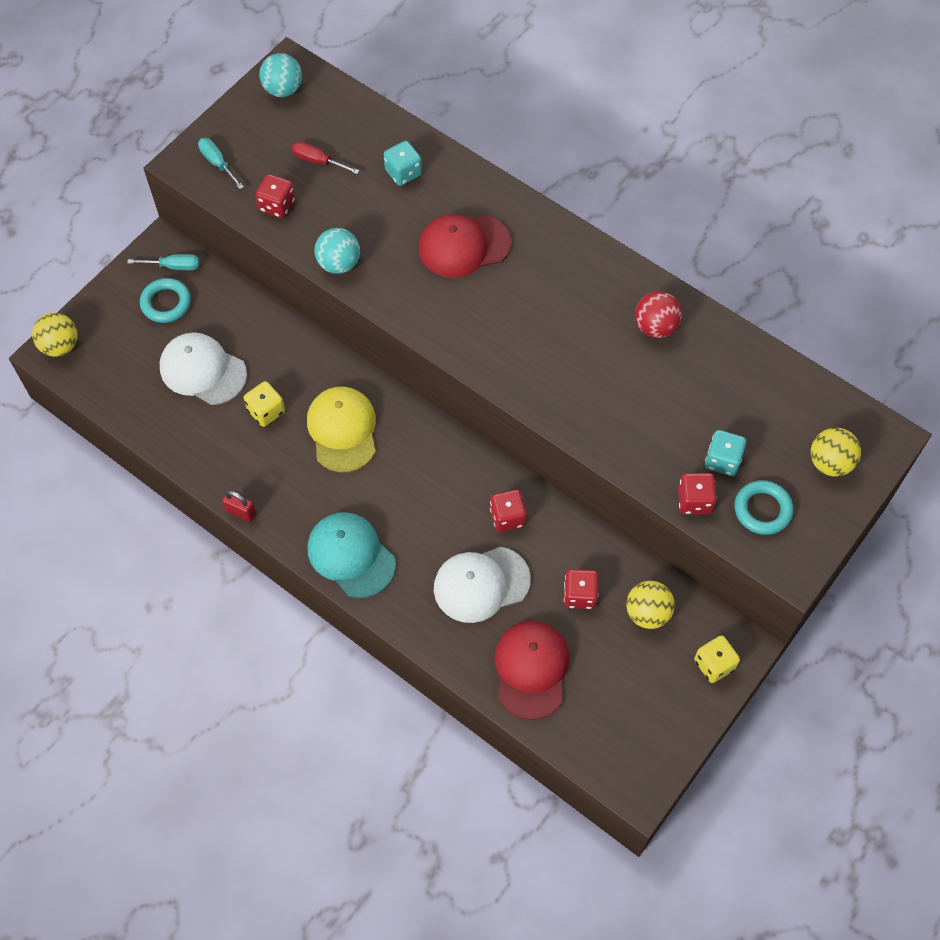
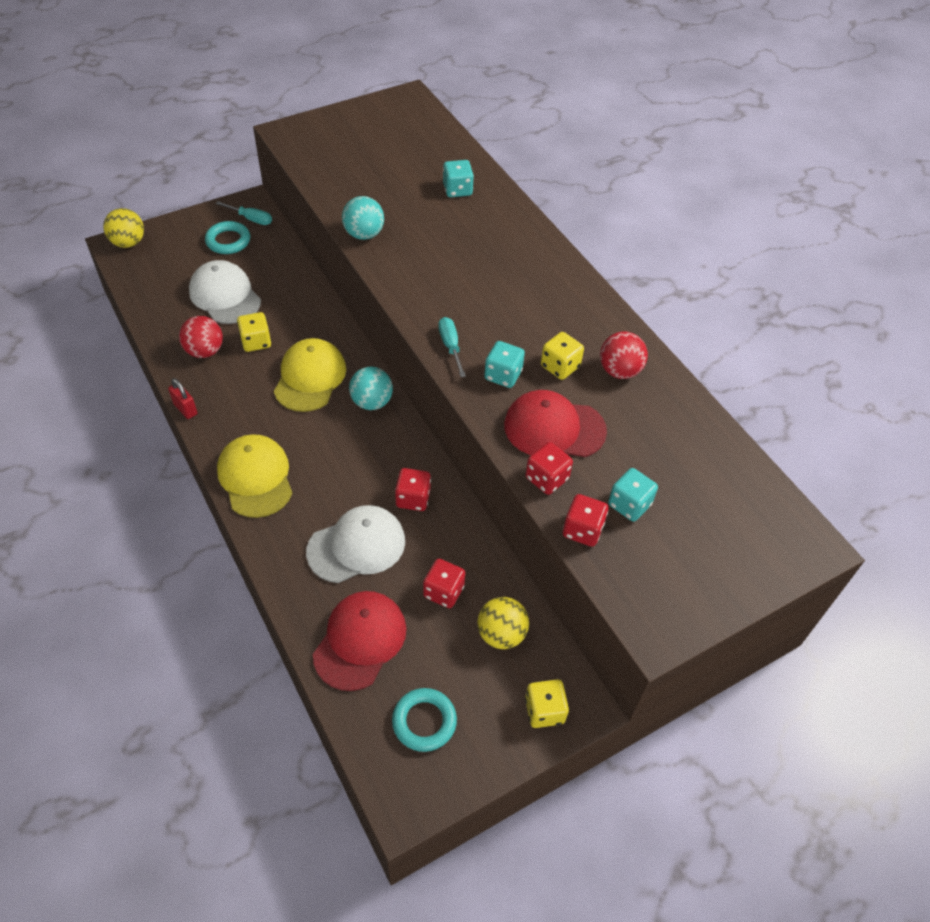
camera: 20 degrees right, 10 degrees down
turquoise screwdriver [198,138,244,189] -> turquoise screwdriver moved to [438,317,466,377]
red dice [256,174,295,218] -> red dice moved to [525,442,573,495]
turquoise ball [259,53,302,97] -> turquoise ball moved to [349,367,393,410]
red screwdriver [292,141,359,174] -> none
turquoise cap [308,512,396,598] -> yellow cap [217,434,293,518]
red cap [418,214,512,278] -> red cap moved to [504,390,607,457]
white cap [434,547,531,623] -> white cap turned 150 degrees clockwise [306,505,405,583]
turquoise ring [734,480,794,535] -> turquoise ring moved to [392,688,457,752]
yellow ball [811,428,861,477] -> none
none -> red ball [179,316,223,358]
none -> turquoise dice [484,341,525,388]
none -> yellow dice [541,332,584,380]

